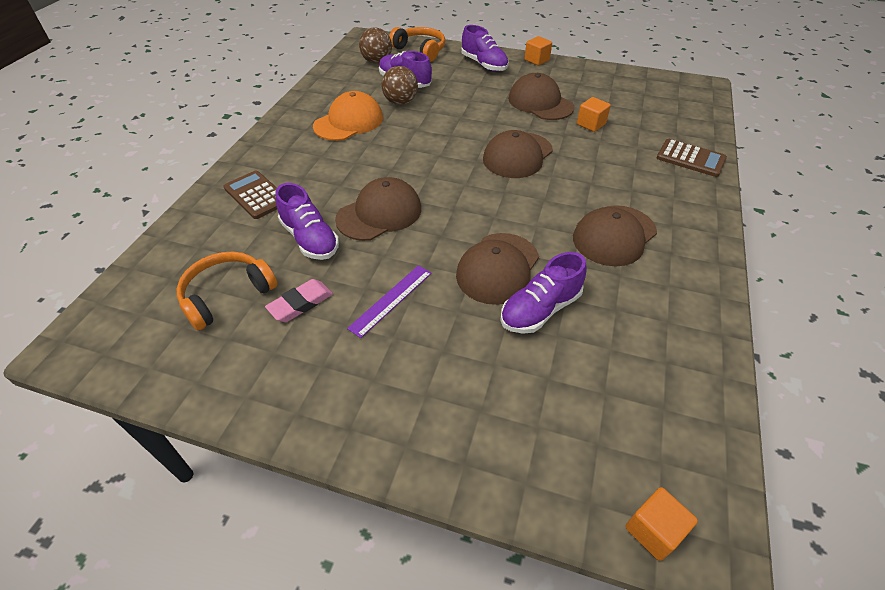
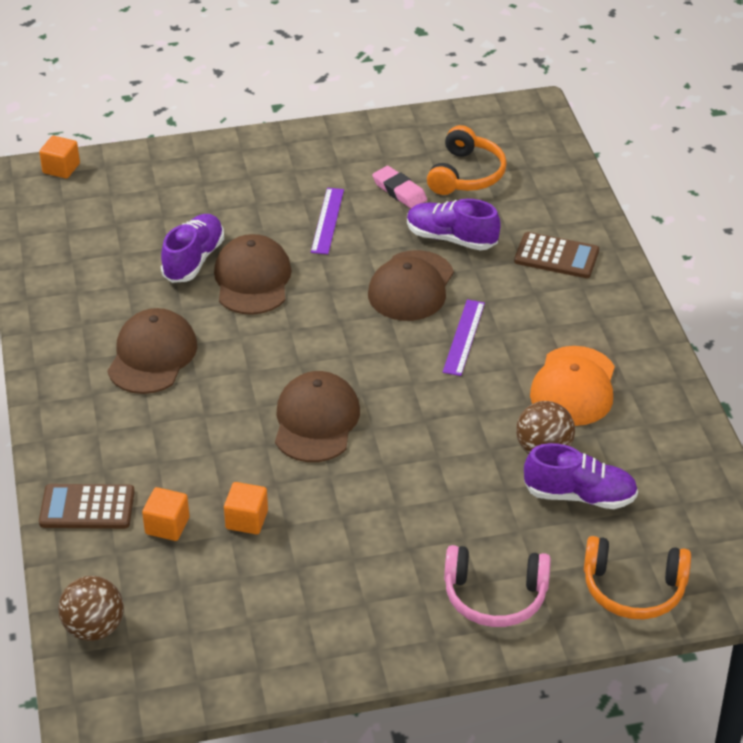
camera: 150 degrees right, 5 degrees down
pink eraser [265,279,333,322] -> pink eraser turned 60 degrees counterclockwise [372,166,427,209]
brown ball [359,27,392,64] -> brown ball moved to [58,576,124,641]
purple shoe [461,25,509,72] -> pink headphones [444,545,551,627]
brown cap [508,73,574,120] -> none
orange cube [525,36,552,66] -> orange cube moved to [142,487,190,541]
none -> purple ruler [443,299,485,376]

